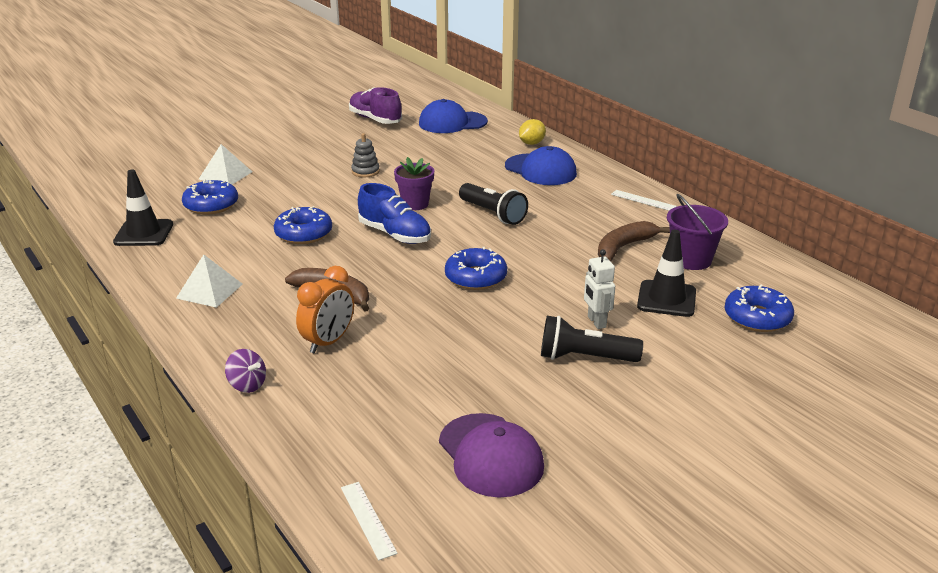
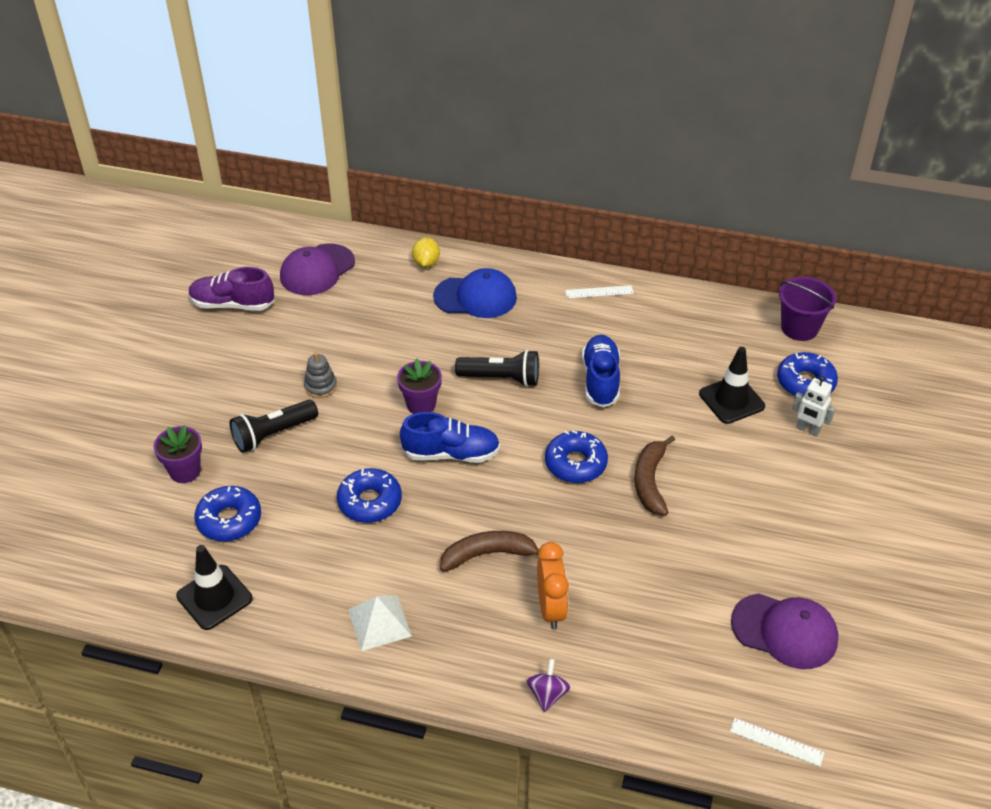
camera: 40 degrees left, 15 degrees up
white pyramid [199,144,252,185] -> purple flower pot [154,425,202,483]
purple spinning top [225,349,266,393] -> purple spinning top turned 75 degrees counterclockwise [527,659,570,712]
blue cap [419,99,488,133] -> purple cap [280,243,355,295]
black flashlight [541,316,643,362] -> black flashlight moved to [230,400,318,453]
white robot [584,249,615,329] -> white robot moved to [792,376,836,437]
brown banana [598,221,670,261] -> brown banana moved to [634,435,675,516]
purple bucket [667,194,728,270] -> purple bucket moved to [779,277,836,341]
none -> blue shoe [582,335,620,408]

